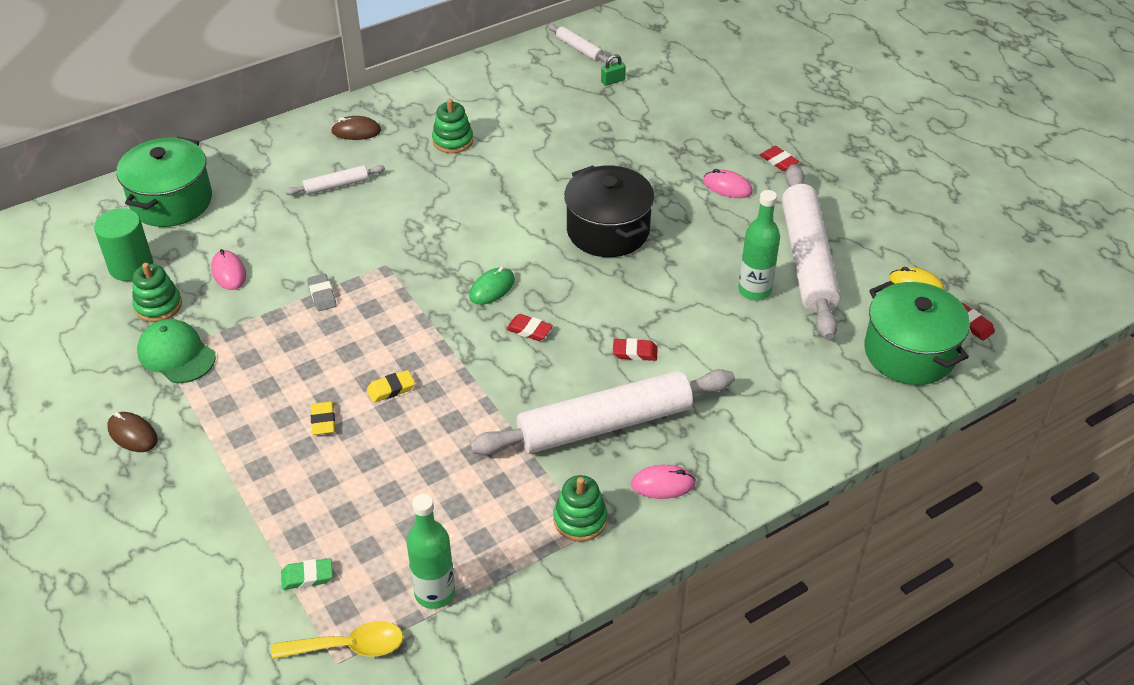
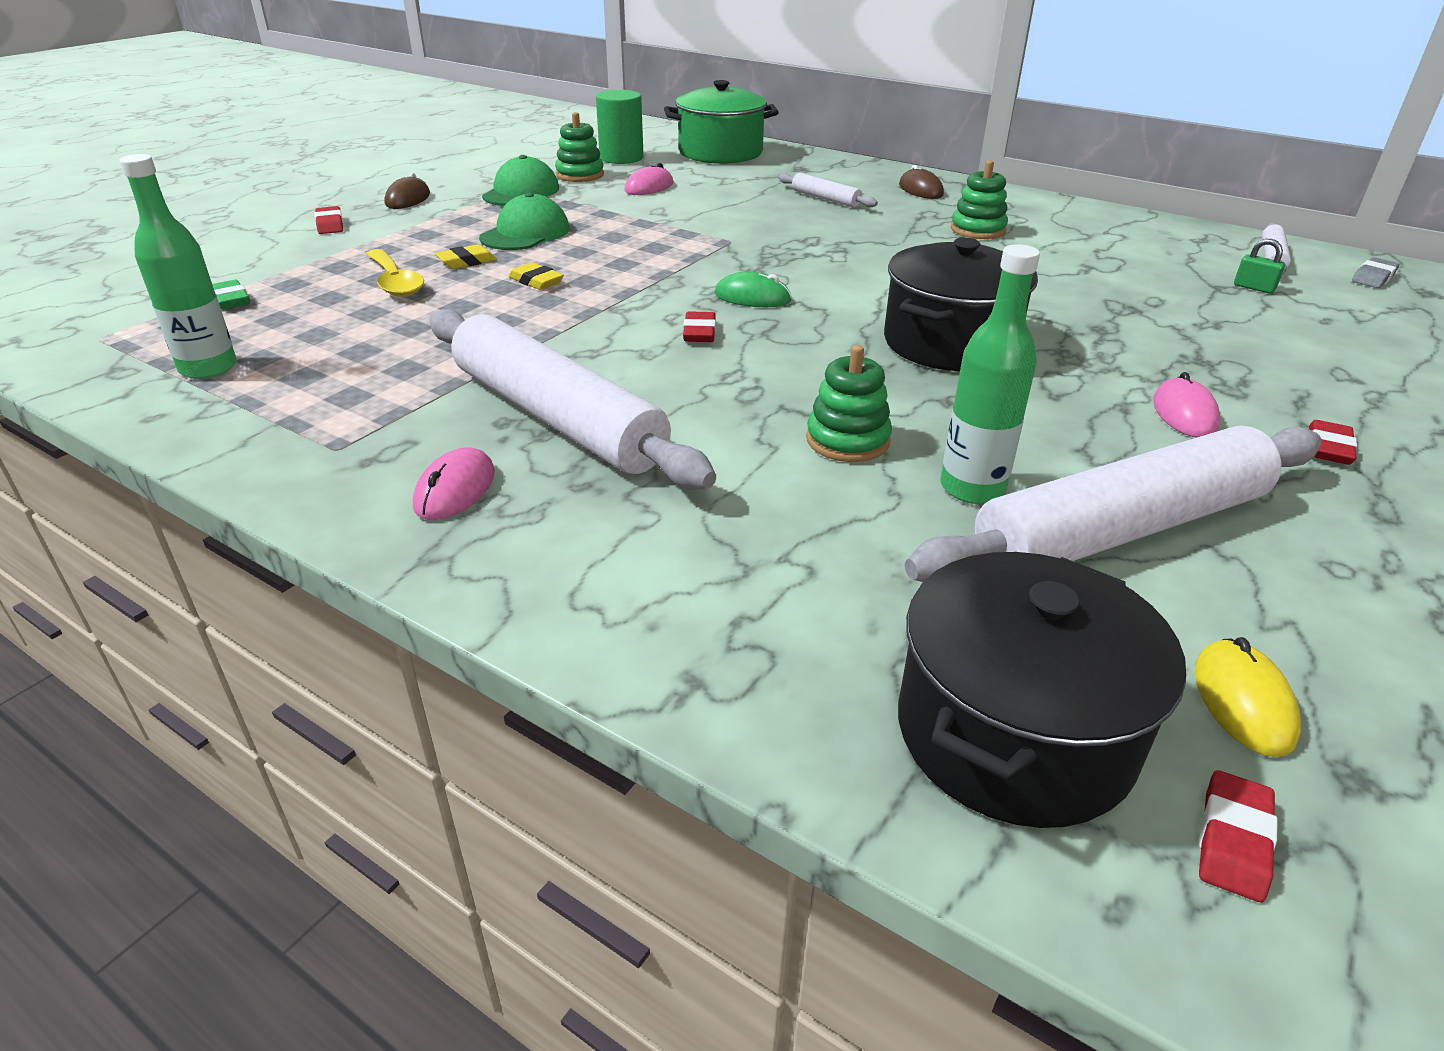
camera: 65 degrees right, 10 degrees down
yellow spoon [272,621,403,659] -> yellow spoon moved to [366,249,424,297]
grey eraser [307,274,337,311] -> grey eraser moved to [1352,257,1399,288]
green stacking toy [553,475,607,542] -> green stacking toy moved to [806,345,892,462]
red eraser [613,338,658,361] -> red eraser moved to [314,206,344,234]
pink mouse [631,465,696,499] -> pink mouse turned 45 degrees clockwise [413,447,495,520]
green pot [864,281,970,385] -> black pot [898,552,1186,828]
none -> green cap [479,192,570,250]

